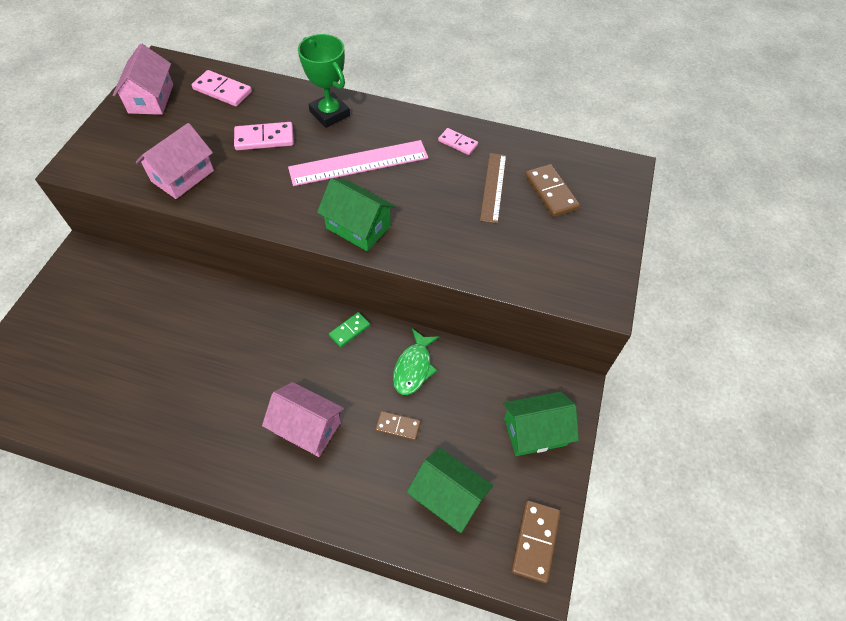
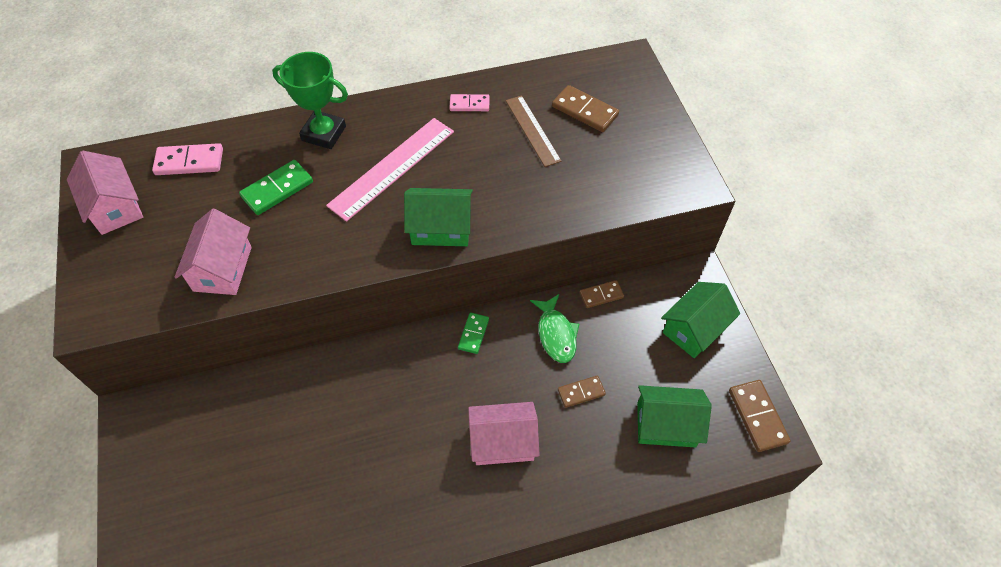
camera: 30 degrees left, 0 degrees up
pink domino [234,122,294,150] -> green domino [239,160,313,215]
none -> brown domino [580,280,624,308]

